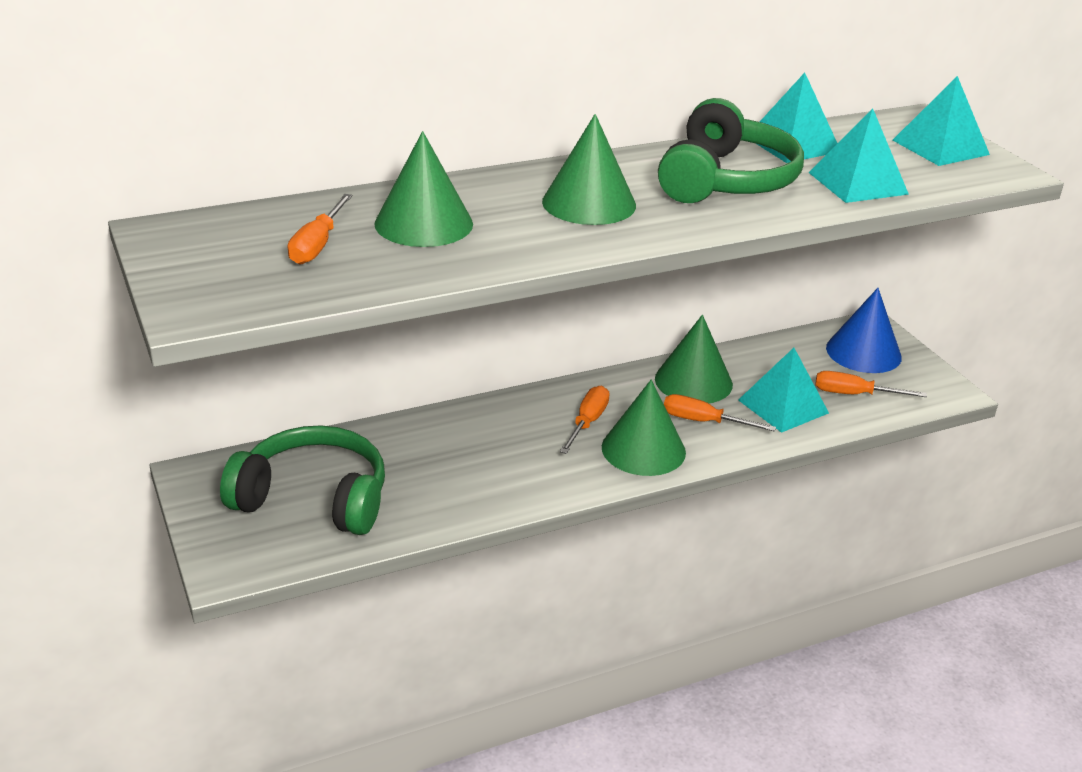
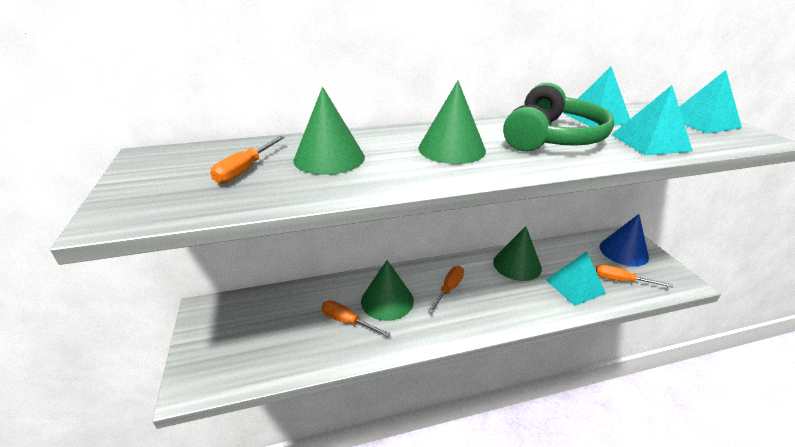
camera: 10 degrees right, 0 degrees up
green headphones [220,425,385,535] -> none
green cone [602,380,686,476] -> green cone moved to [361,260,414,321]
orange screwdriver [664,394,776,432] -> orange screwdriver moved to [321,300,390,337]

